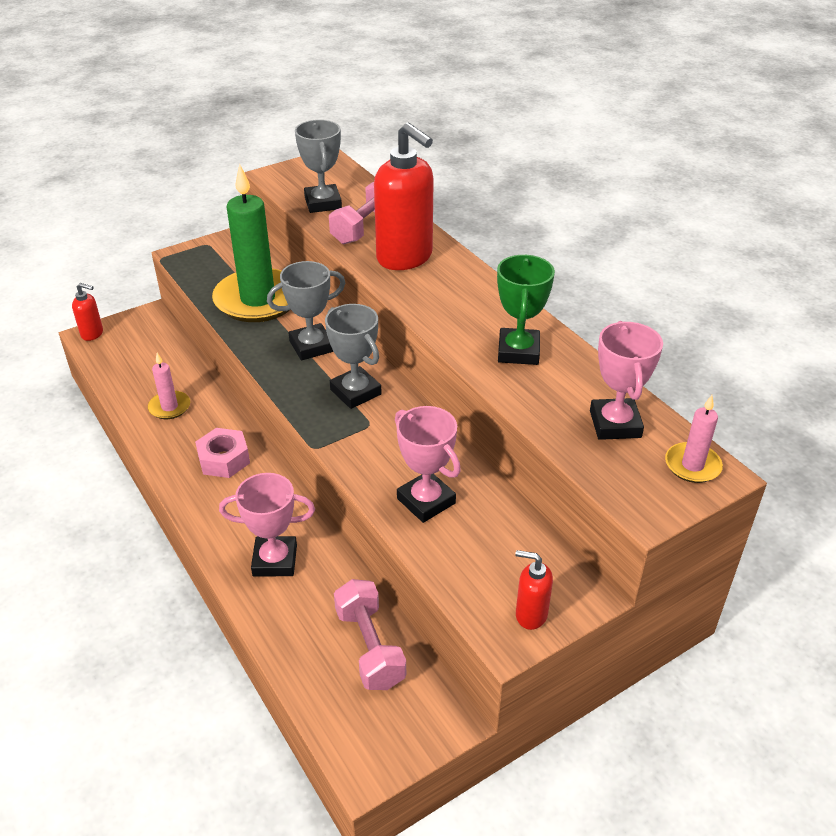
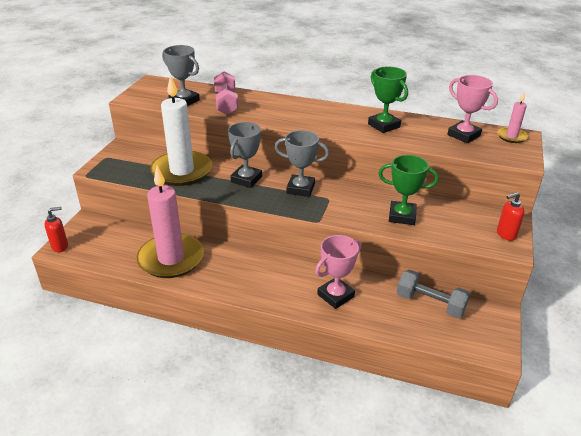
camera: 40 degrees left, 5 degrees down
pink candle [148,353,190,419] -> pink candle [137,166,204,278], size x2.18
pink nut [195,428,250,478] -> none
green candle [212,164,290,322] -> white candle [150,75,212,186]
pink dumbbell [334,579,406,690] -> grey dumbbell [397,270,470,318]
red soap dispenser [374,123,434,270] -> none
pink trophy [395,406,461,523] -> green trophy [378,155,439,225]

